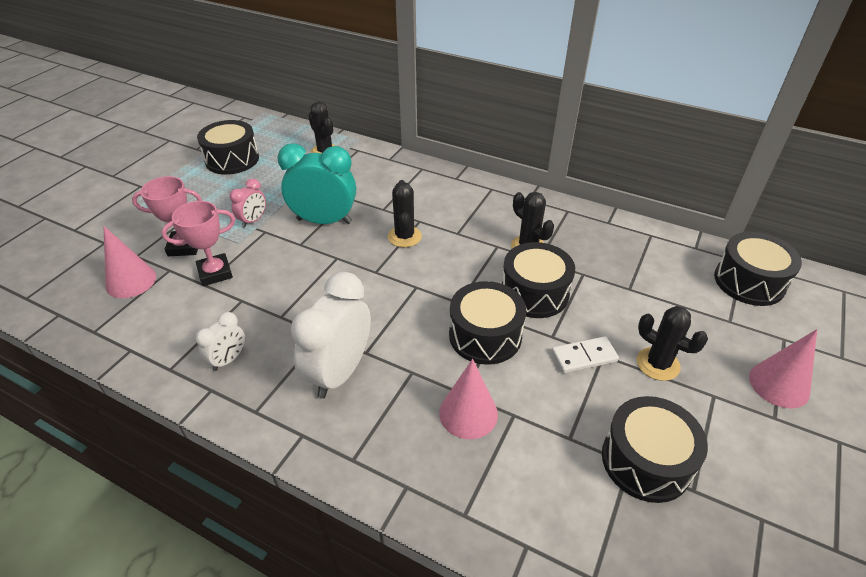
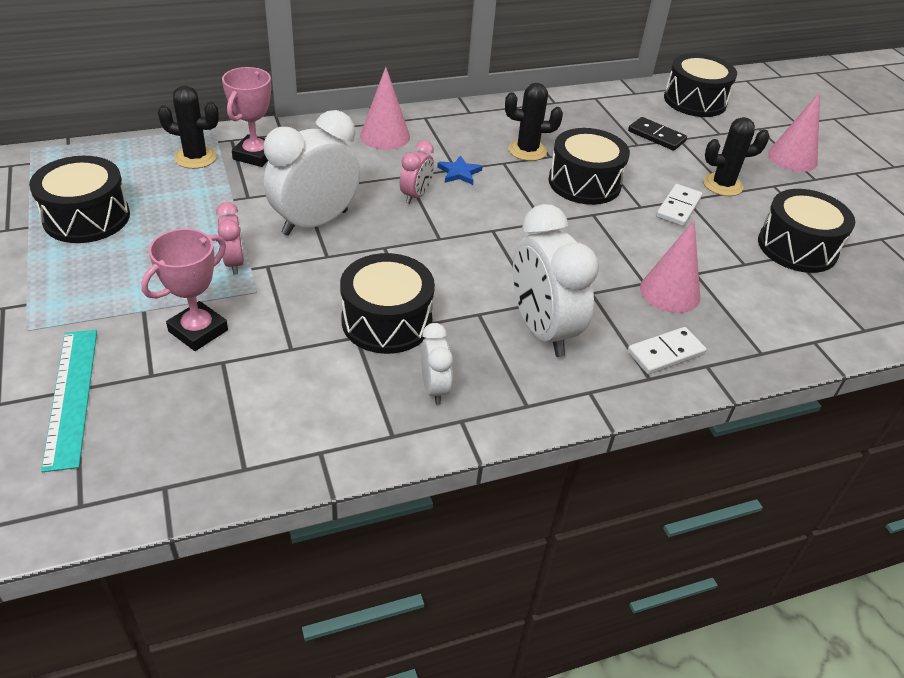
camera: 50 degrees left, 0 degrees up
pink cone [103,226,156,298] -> pink cone moved to [360,67,410,150]
pink trophy [161,201,235,286] -> pink trophy moved to [222,67,271,167]
turquoise clock [277,143,356,224] -> white clock [264,110,360,236]
black cactus [388,180,422,247] -> pink clock [400,140,434,204]
black drum [449,281,526,365] -> black drum moved to [340,253,435,354]
none -> turquoise ruler [41,330,97,472]
none -> blue star [437,156,483,185]
none -> white domino [627,327,706,374]
none -> black domino [628,117,687,151]

